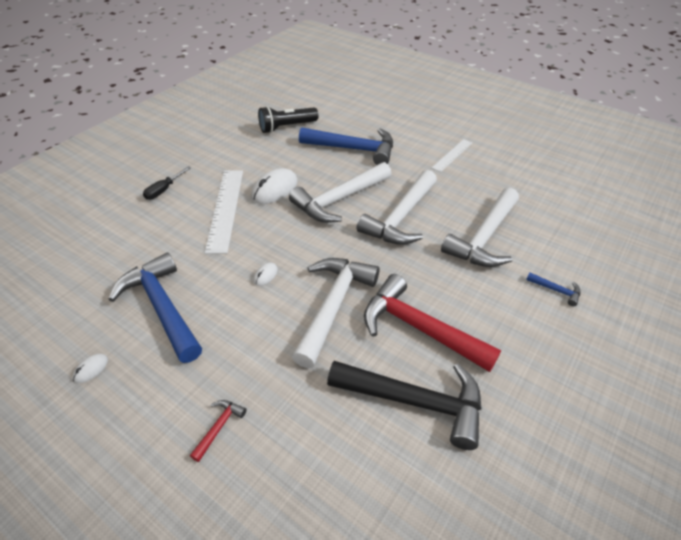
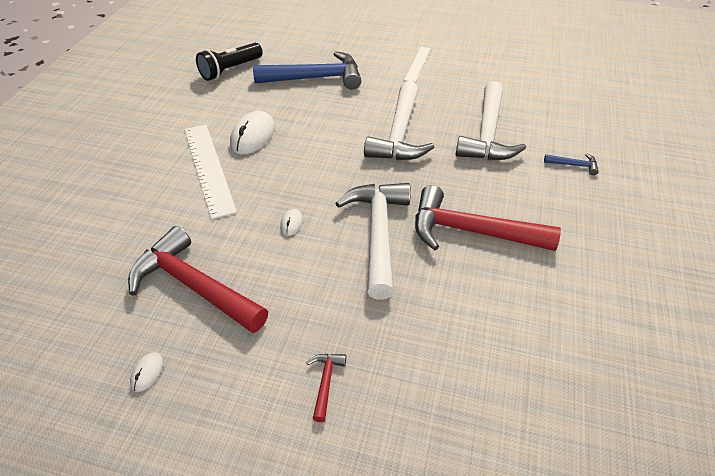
camera: 20 degrees left, 0 degrees up
blue hammer [108,253,202,363] -> red hammer [128,226,268,333]
black screwdriver [143,166,191,200] -> none
white hammer [289,162,392,223] -> none
black hammer [327,361,482,450] -> none

